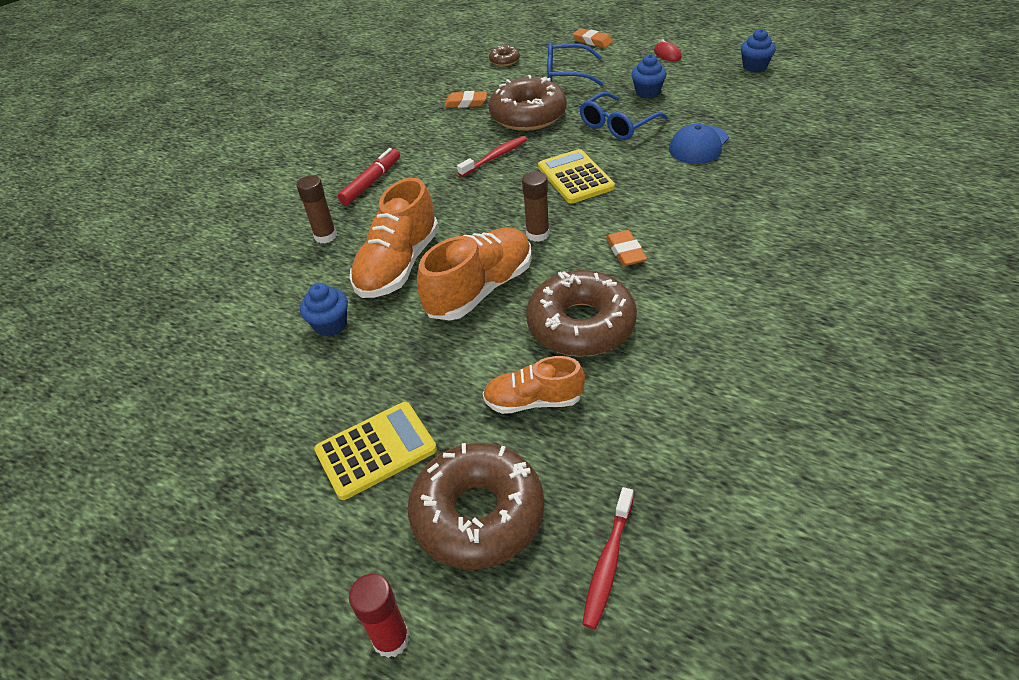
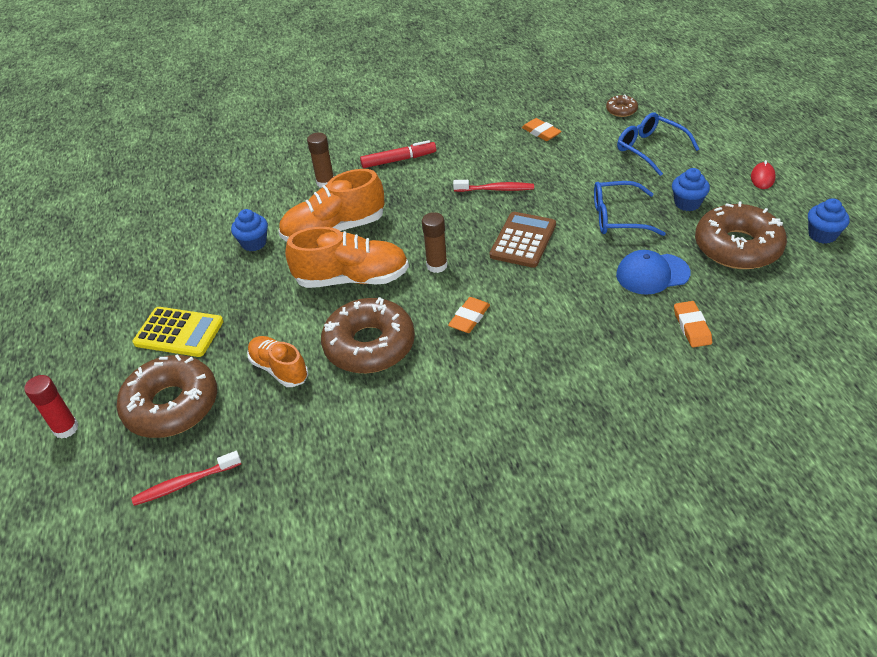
camera: 45 degrees right, 0 degrees up
brown donut [488,75,567,131] -> brown donut moved to [695,201,787,269]
yellow calculator [538,149,615,203] -> brown calculator [490,212,556,268]
orange eraser [573,28,613,48] -> orange eraser moved to [674,301,712,347]

